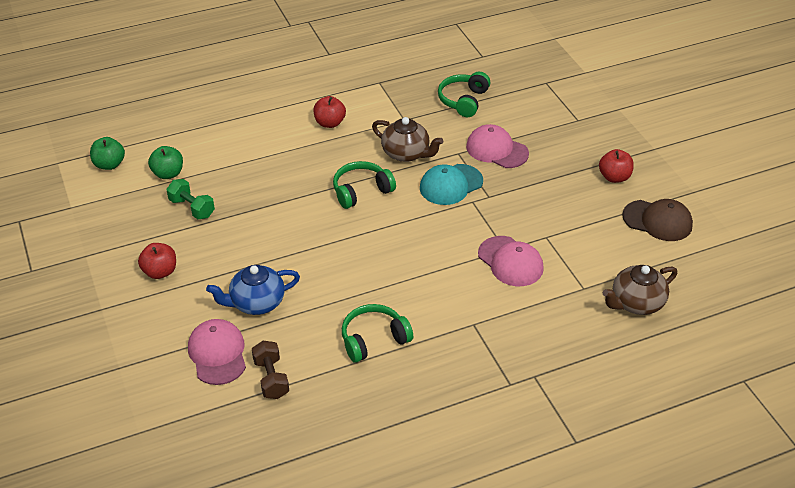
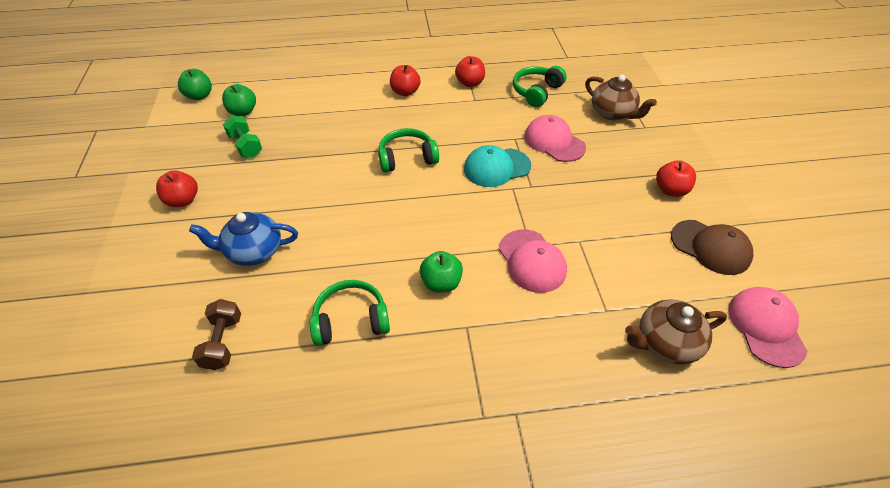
camera: 15 degrees right, 5 degrees up
pink cap [188,319,246,385] -> pink cap moved to [728,287,808,368]
brown teapot [372,117,443,162] -> brown teapot moved to [585,75,657,120]
none -> green apple [420,251,463,293]
none -> red apple [455,56,485,87]

